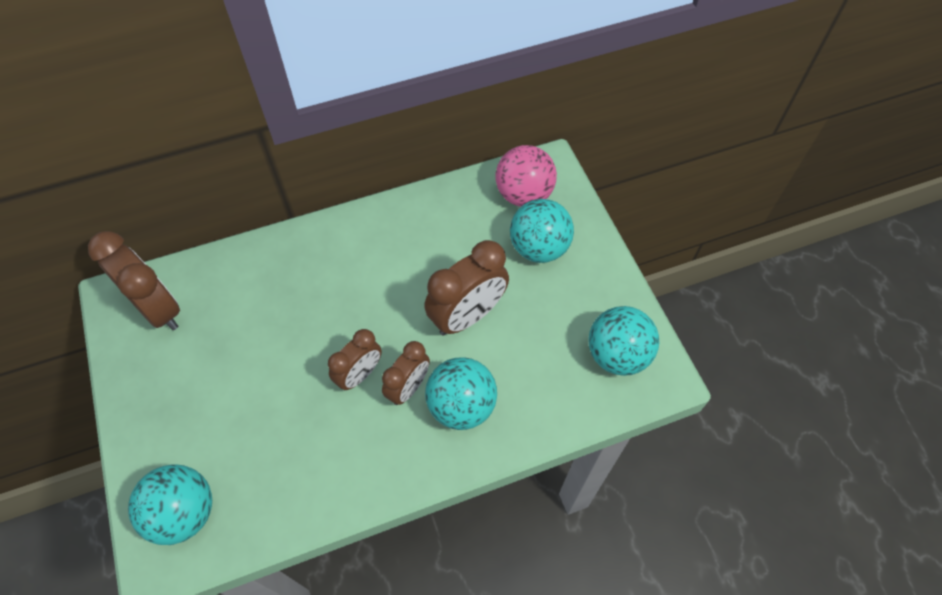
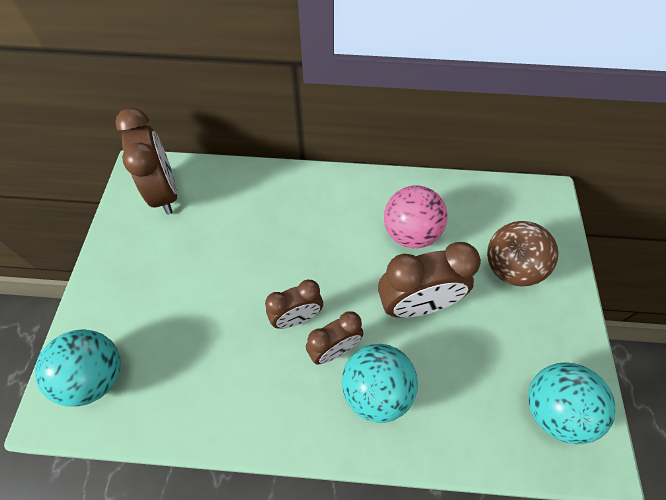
camera: 25 degrees right, 0 degrees up
pink ball [496,145,557,207] -> pink ball moved to [384,185,448,248]
turquoise ball [510,199,574,263] -> brown ball [487,221,558,287]

